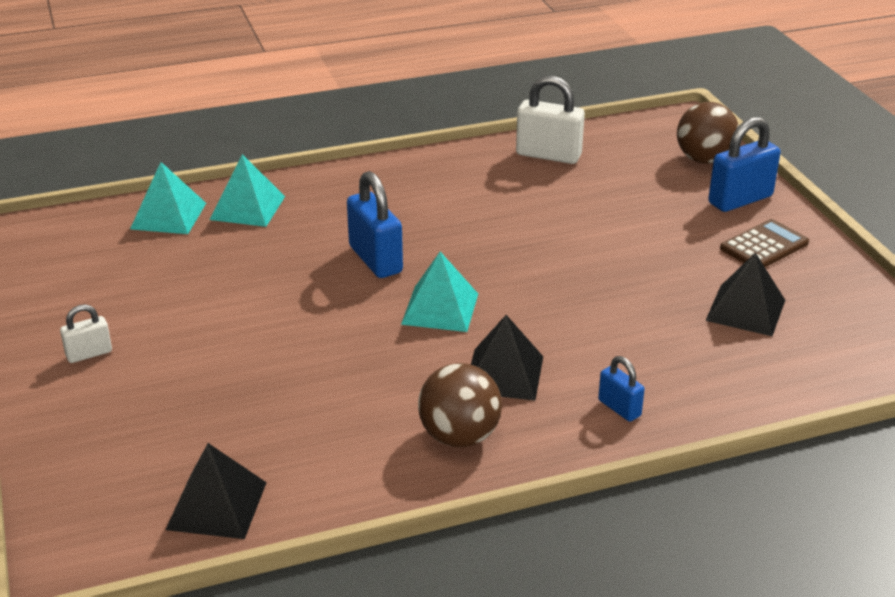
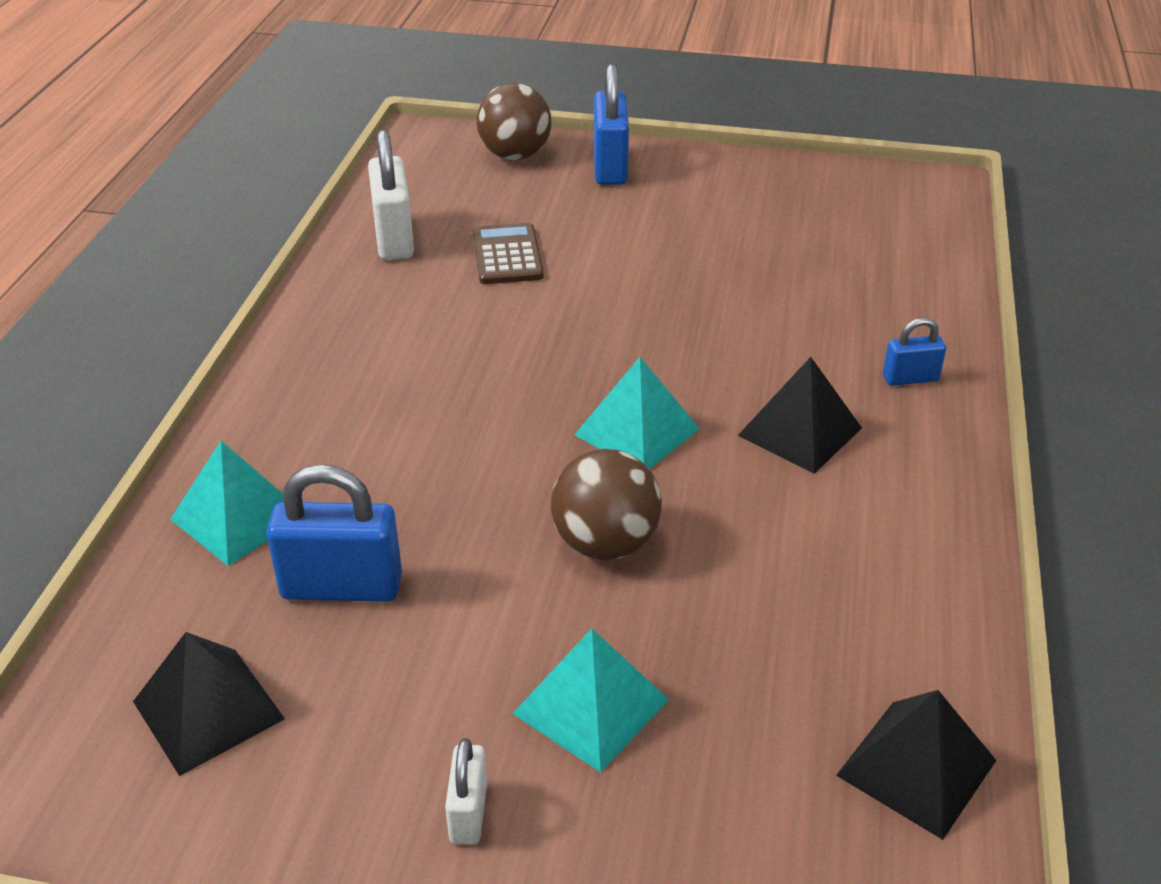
camera: 60 degrees left, 5 degrees up
turquoise pyramid [130,162,206,234] -> turquoise pyramid moved to [512,628,669,772]
blue padlock [347,171,403,278] -> blue padlock moved to [266,464,402,602]
brown ball [418,363,502,447] -> brown ball moved to [551,449,662,560]
white padlock [516,76,585,164] -> white padlock turned 60 degrees counterclockwise [368,129,414,260]
black pyramid [705,252,785,336] -> black pyramid moved to [133,632,285,776]
brown calculator [720,219,809,267] -> brown calculator moved to [473,223,544,284]

